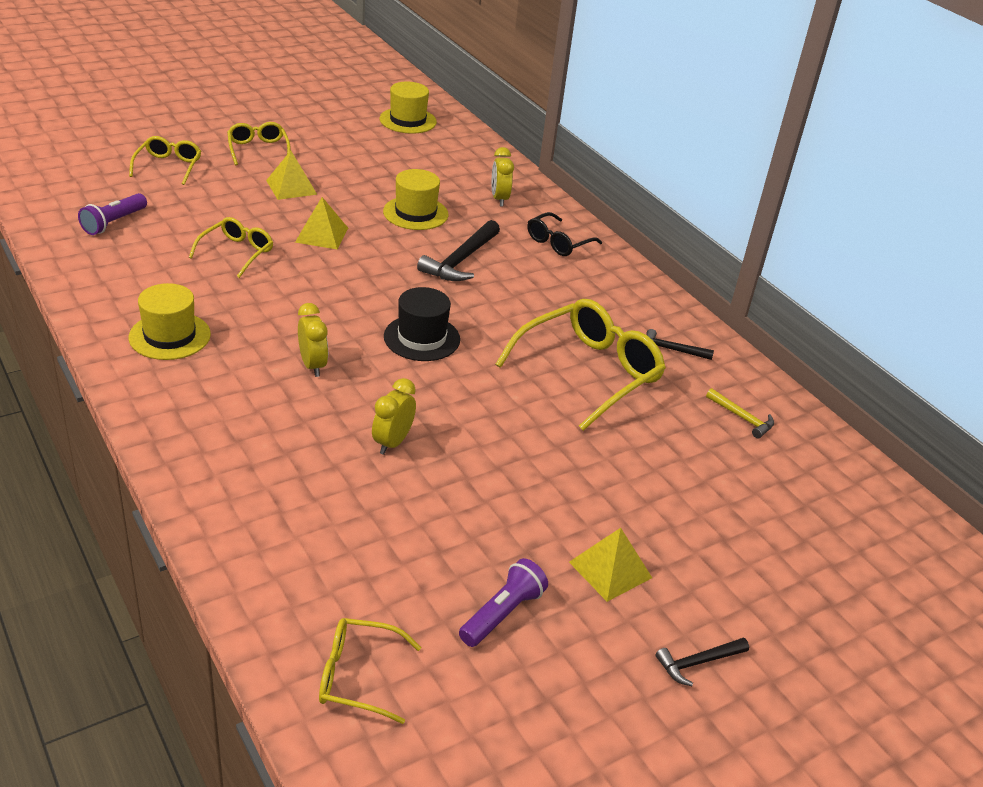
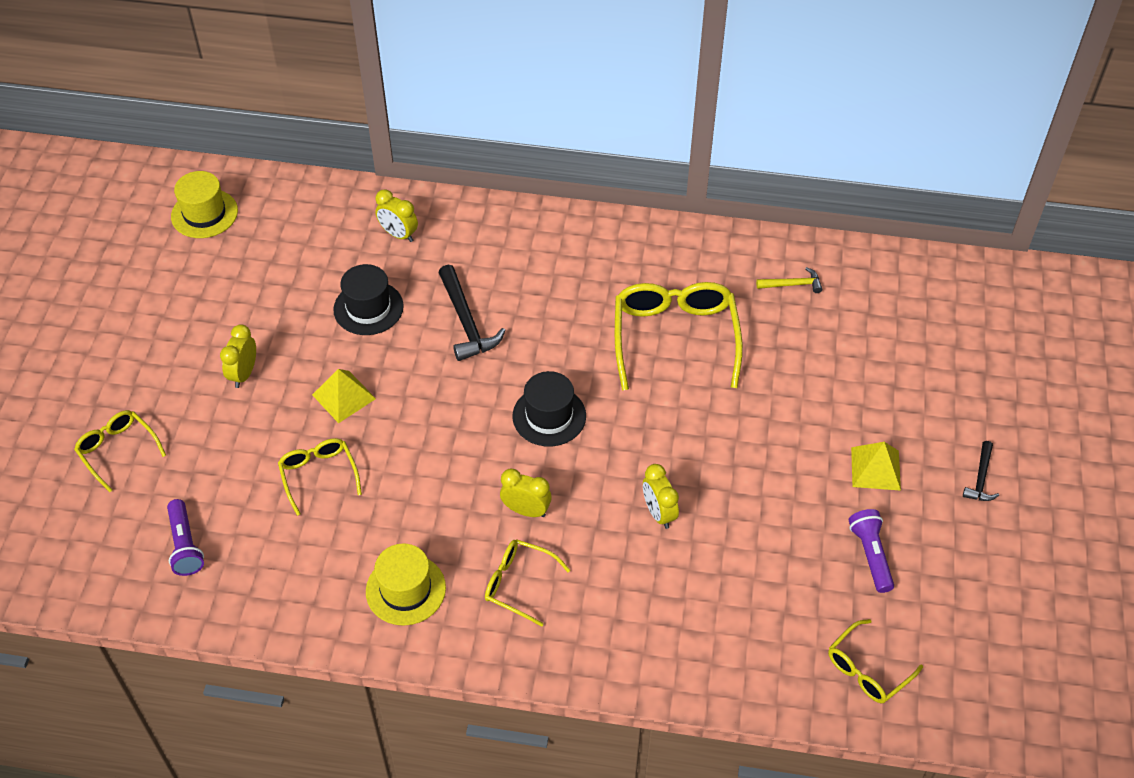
camera: 45 degrees left, 15 degrees up
yellow glasses [227,122,291,165] -> yellow glasses moved to [485,539,570,627]
yellow pyramid [266,151,317,200] -> yellow clock [220,324,256,388]
yellow hat [383,169,449,230] -> black hat [333,264,404,335]
black glasses [527,212,602,256] -> none
black hammer [646,329,714,360] -> none

